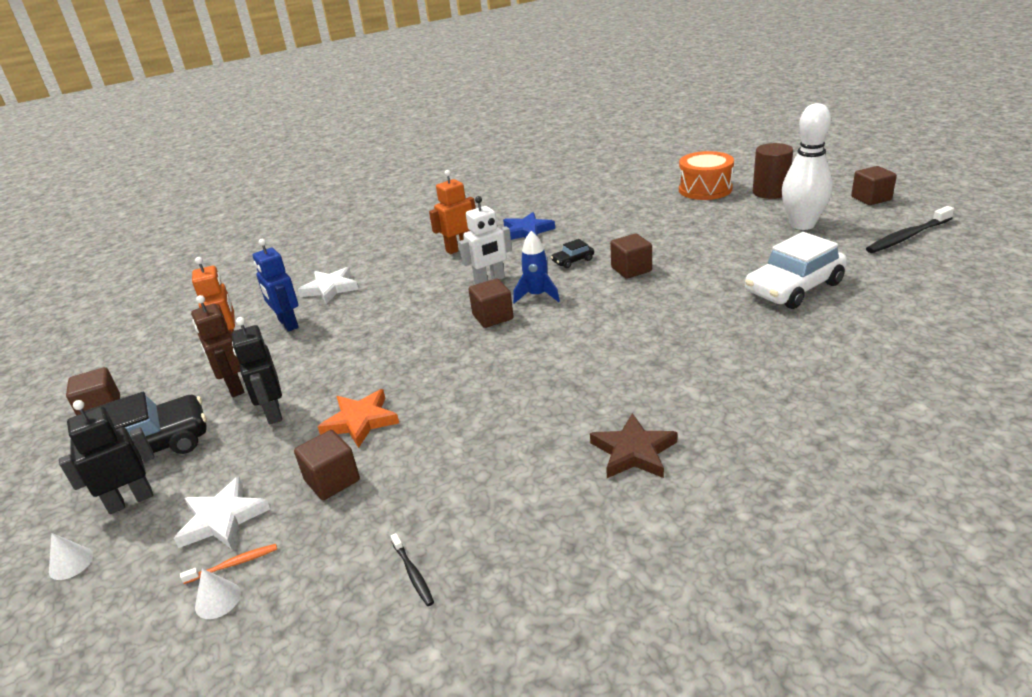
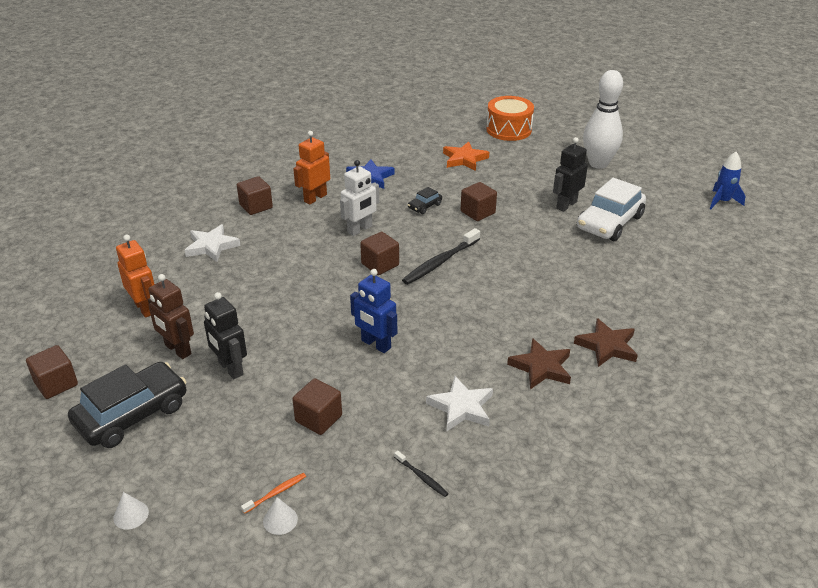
camera: 20 degrees left, 5 degrees up
black robot [59,400,155,514] -> black robot moved to [553,137,588,212]
white star [174,476,270,549] -> white star moved to [426,376,493,431]
blue robot [253,239,299,331] -> blue robot moved to [350,269,397,353]
orange star [318,389,399,448] -> orange star moved to [443,141,489,171]
blue rocket [513,231,560,304] -> blue rocket moved to [710,152,745,209]
brown cylinder [753,143,793,199] -> none
brown cube [851,166,897,205] -> brown cube moved to [237,176,273,215]
black toothbrush [866,206,954,253] -> black toothbrush moved to [402,228,480,285]
none -> brown star [574,318,638,367]

